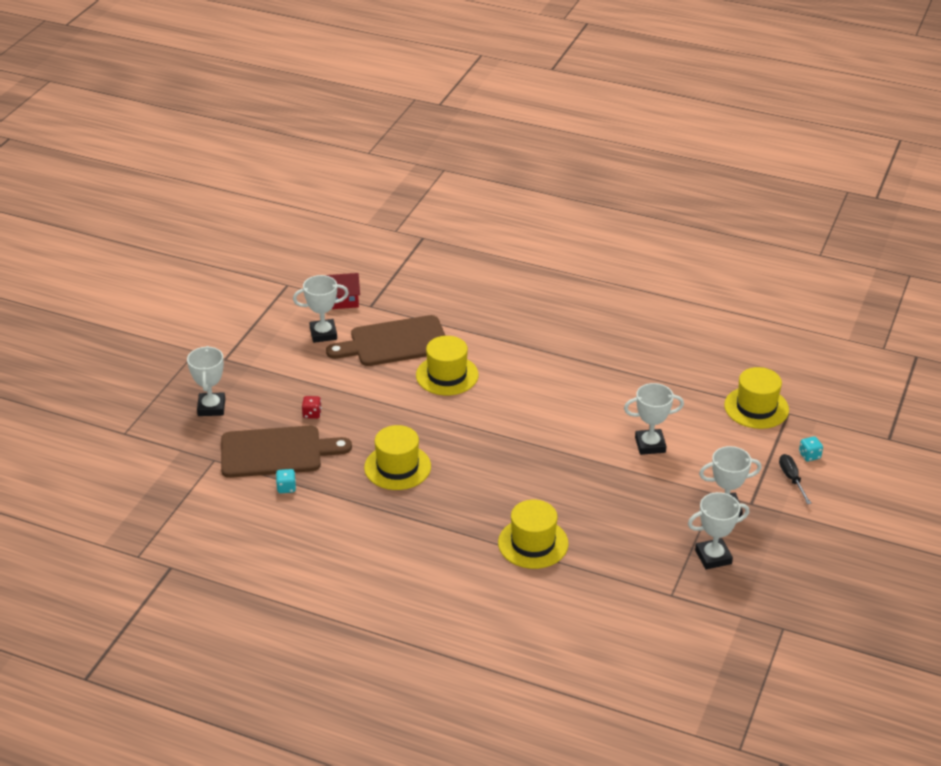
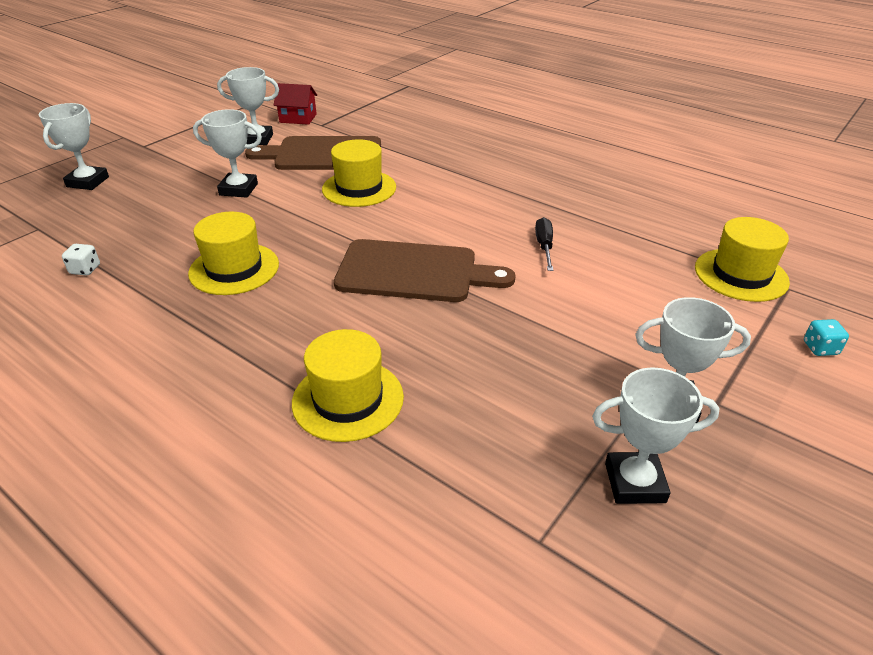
camera: 15 degrees right, 0 degrees up
brown cutting board [221,426,352,478] -> brown cutting board moved to [334,239,516,302]
turquoise dice [276,469,296,493] -> white dice [62,244,100,275]
red dice [302,396,322,419] -> none
white trophy [624,383,684,455] -> white trophy moved to [193,109,262,198]
black screwdriver [779,454,811,504] -> black screwdriver moved to [535,217,553,271]

